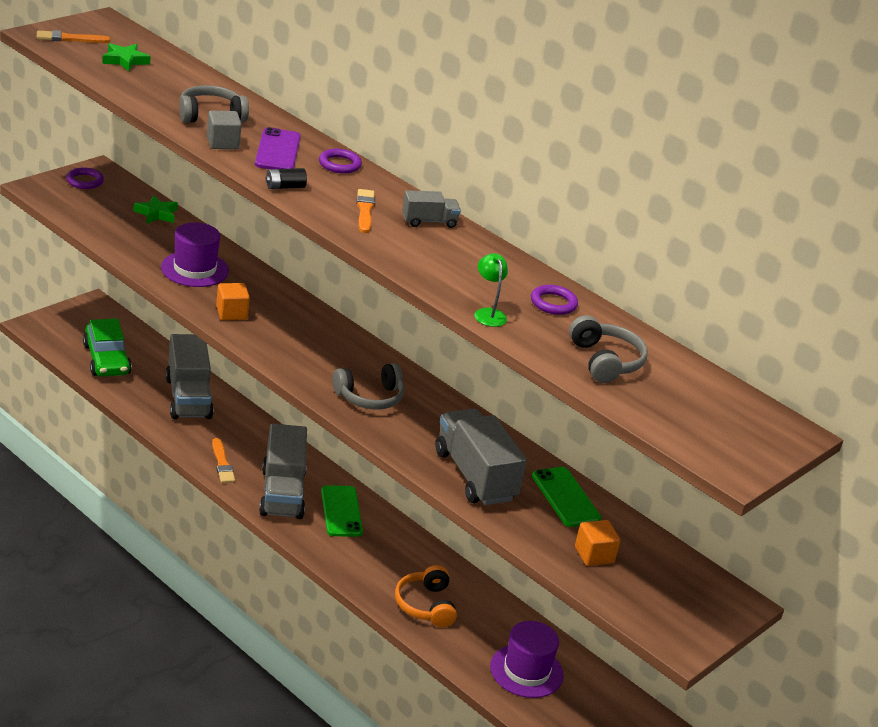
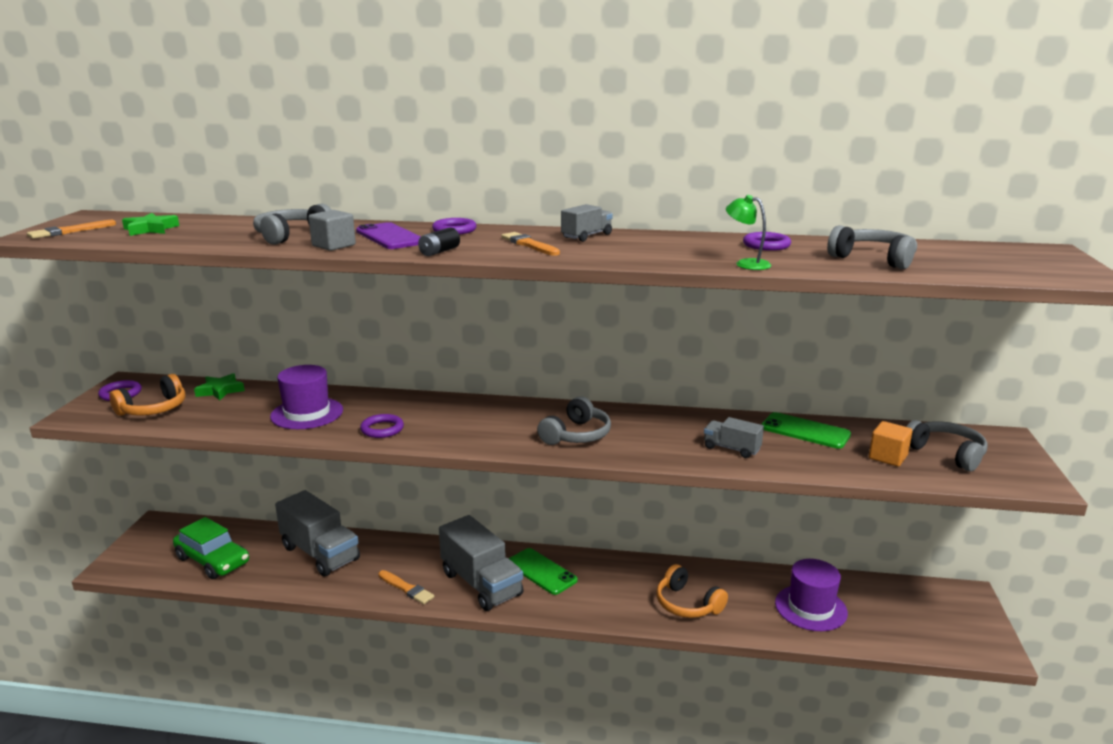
camera: 30 degrees left, 10 degrees down
orange cube [216,283,250,320] -> purple ring [360,414,404,438]
grey truck [435,409,527,505] -> grey truck [704,417,764,458], size x0.50
none -> orange headphones [109,374,185,416]
none -> grey headphones [907,420,988,471]

